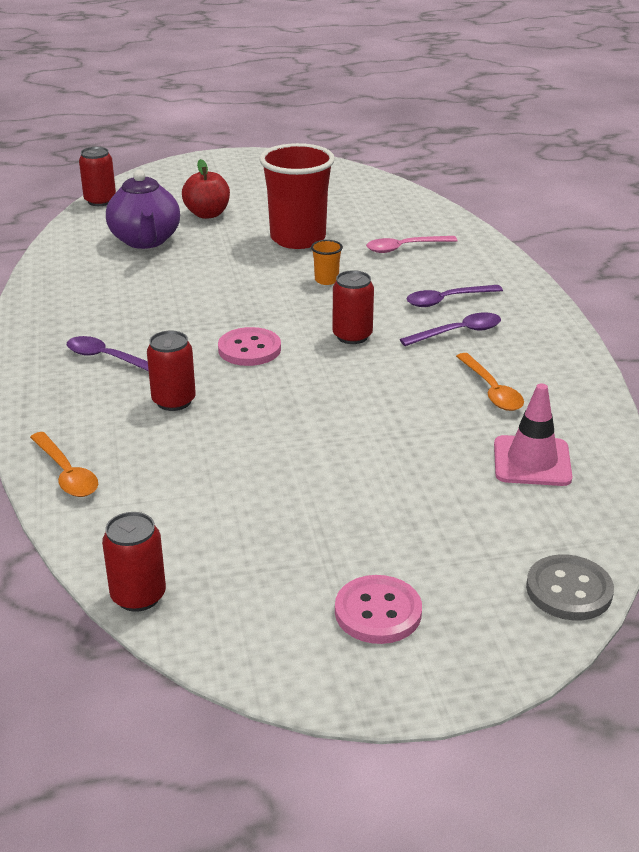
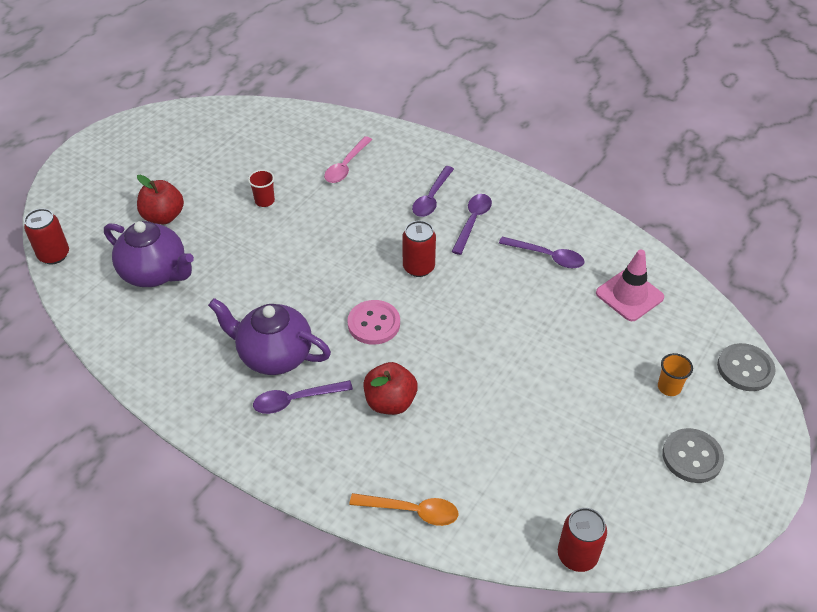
camera: 45 degrees left, 15 degrees up
red can [147,331,196,411] -> red apple [364,362,418,415]
red cup [259,143,335,249] -> red cup [248,170,275,207], size x0.40
orange cup [311,240,343,285] -> orange cup moved to [658,353,693,396]
pink button [335,575,422,644] -> grey button [662,428,724,483]
orange spoon [456,353,524,411] -> purple spoon [499,237,585,268]
none -> purple teapot [208,298,331,375]

